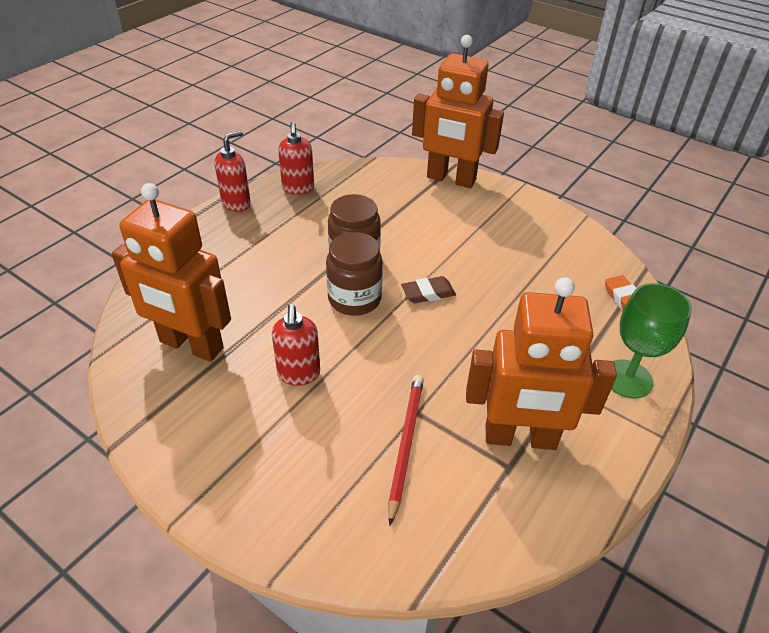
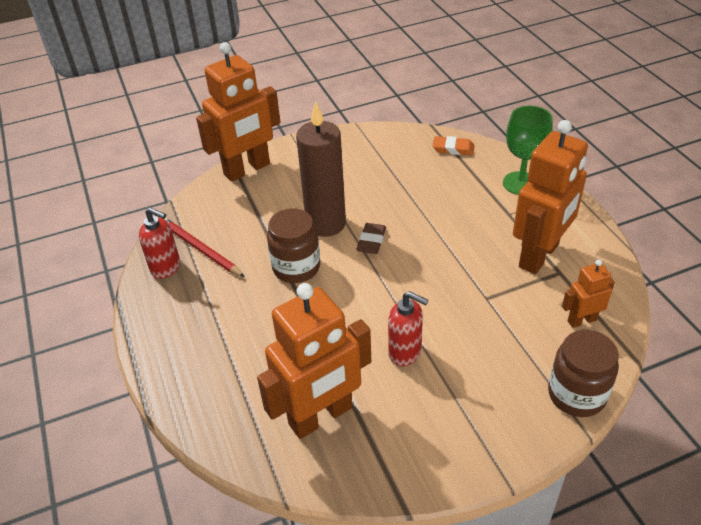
camera: 55 degrees left, 0 degrees up
red soap dispenser [214,130,251,212] -> none
brown jar [326,232,383,316] -> brown jar moved to [548,330,619,417]
red pencil [388,375,424,525] -> red pencil moved to [165,218,245,277]
none -> brown candle [296,101,346,237]
none -> orange robot [562,259,615,328]

